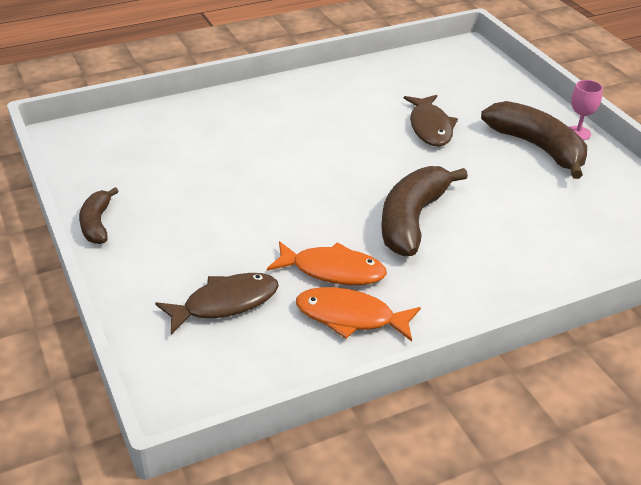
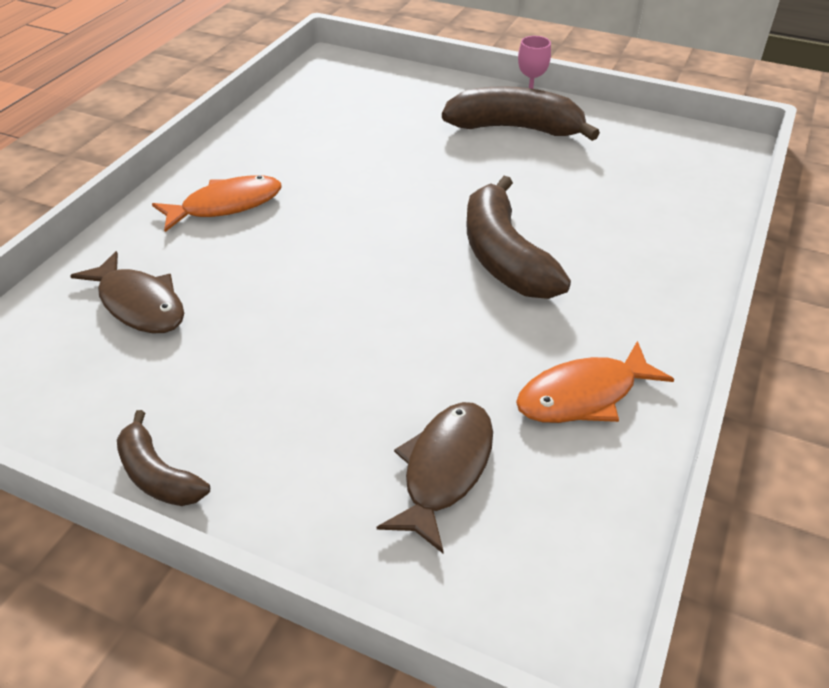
camera: 40 degrees left, 5 degrees up
orange fish [267,241,387,285] -> orange fish moved to [152,175,282,232]
brown fish [403,95,458,147] -> brown fish moved to [70,251,184,333]

